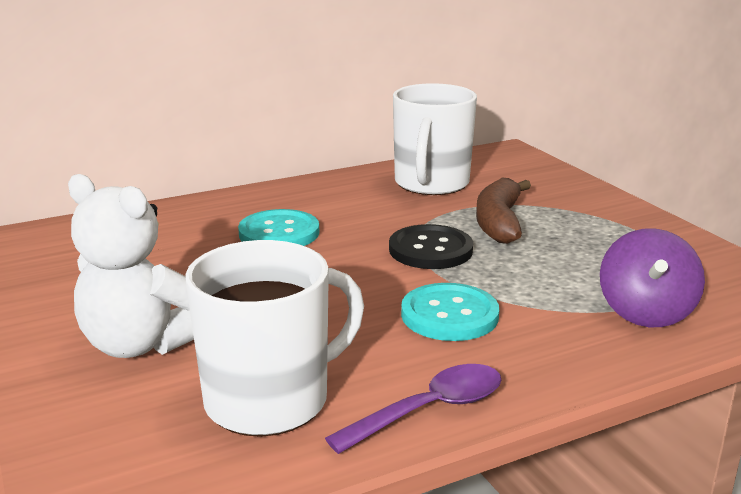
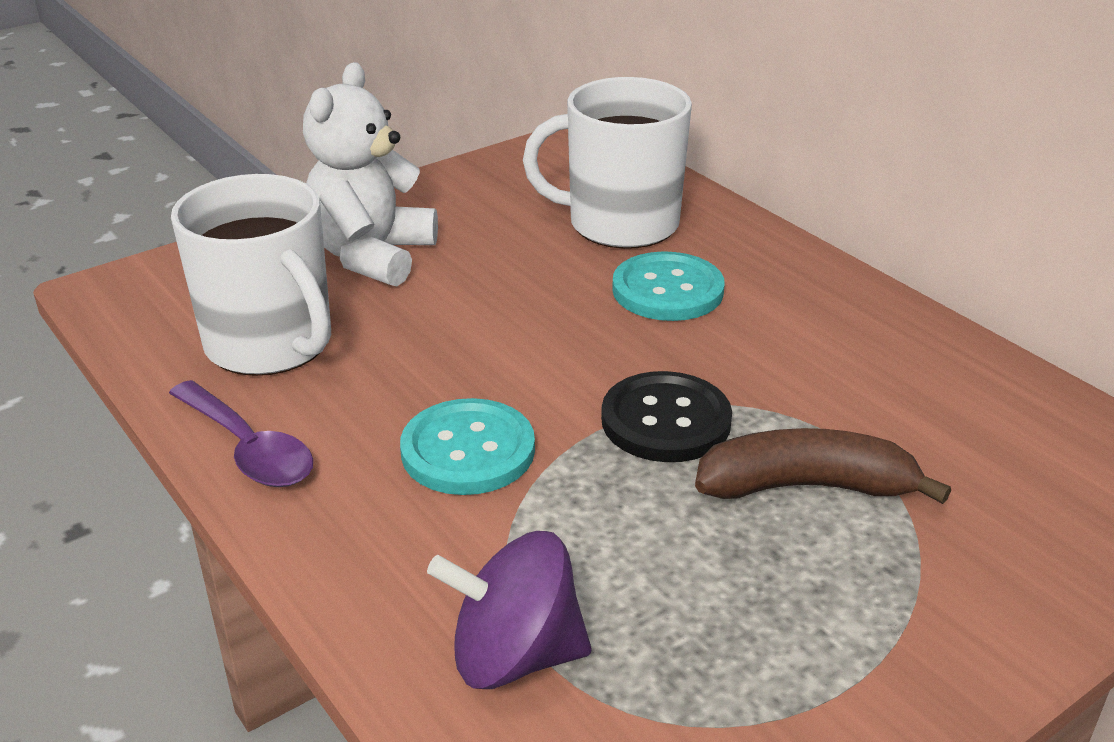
camera: 80 degrees right, 10 degrees up
white mug [393,83,477,195] -> white mug moved to [523,77,692,249]

